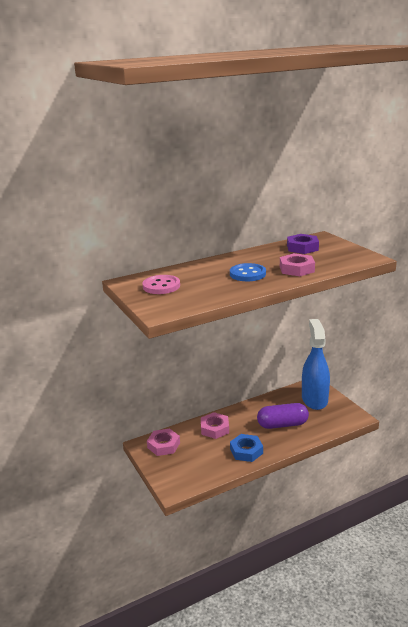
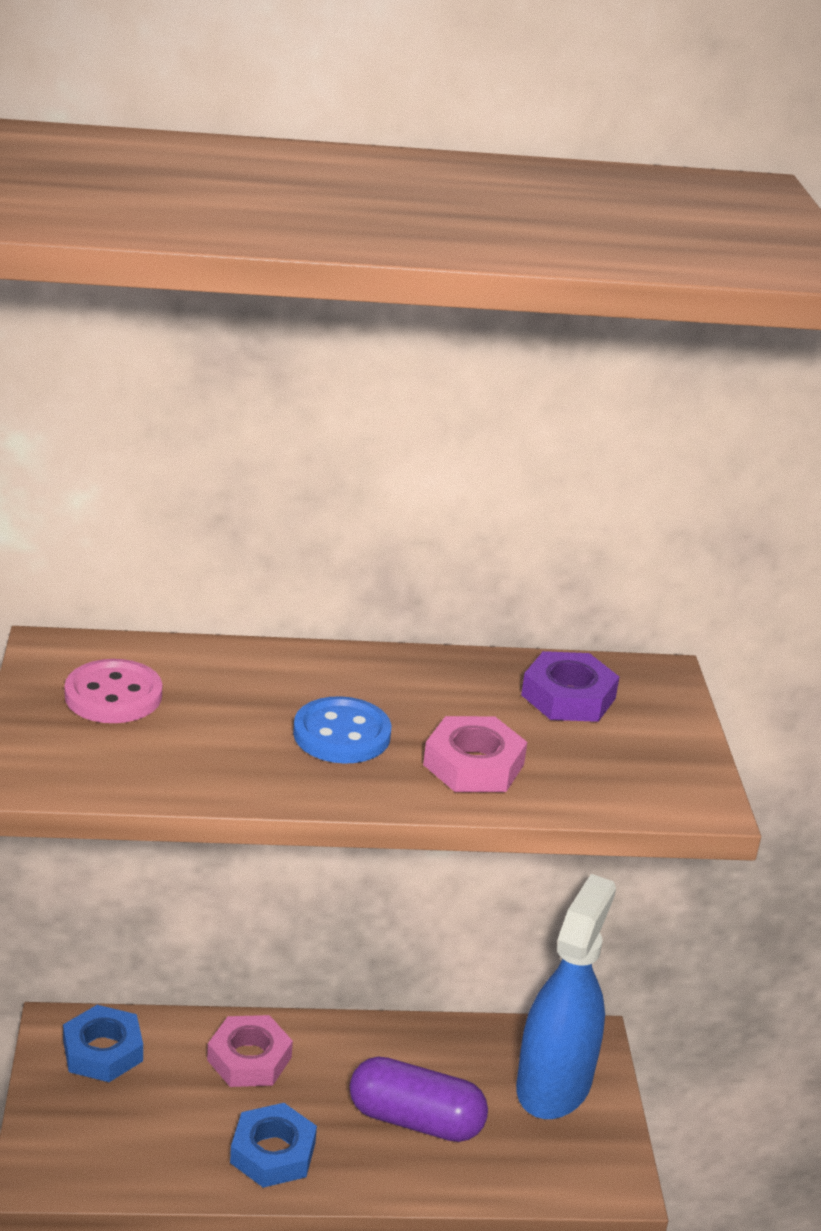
camera: 20 degrees right, 5 degrees up
pink nut [147,428,180,456] -> blue nut [63,1005,143,1082]

